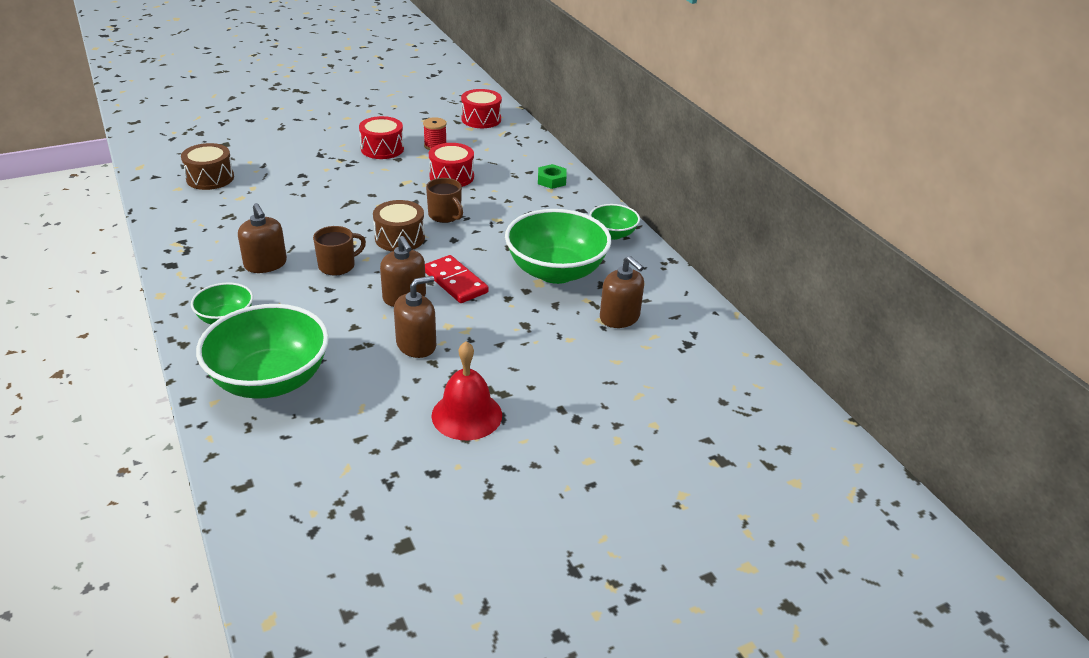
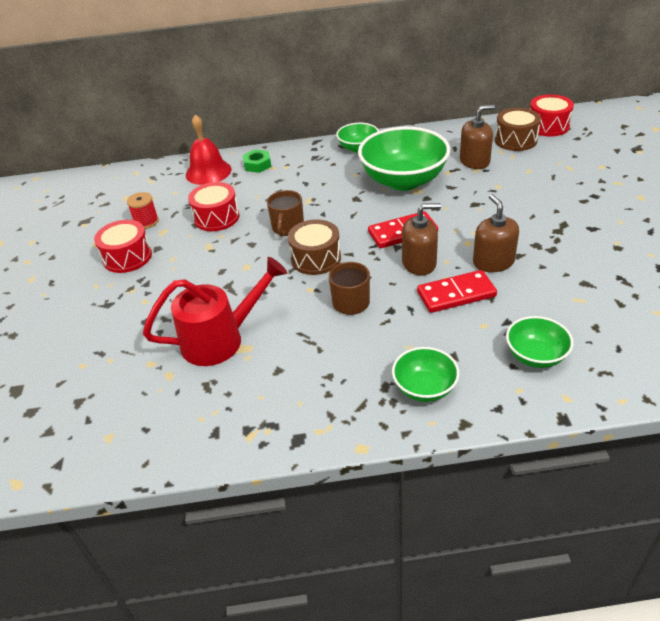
camera: 65 degrees left, 5 degrees up
brown drum [181,143,234,190] -> brown drum moved to [495,108,541,151]
green bowl [196,304,329,399] -> green bowl [506,316,573,368], size x0.52
brown soap dispenser [238,203,287,273] -> none
brown mug [426,178,463,223] -> brown mug turned 120 degrees clockwise [267,190,304,236]
red bell [432,341,502,440] -> red bell moved to [186,114,231,185]
red drum [461,89,502,128] -> red drum moved to [530,94,574,136]
none -> red watering can [143,257,287,366]
none -> red domino [417,270,497,313]

